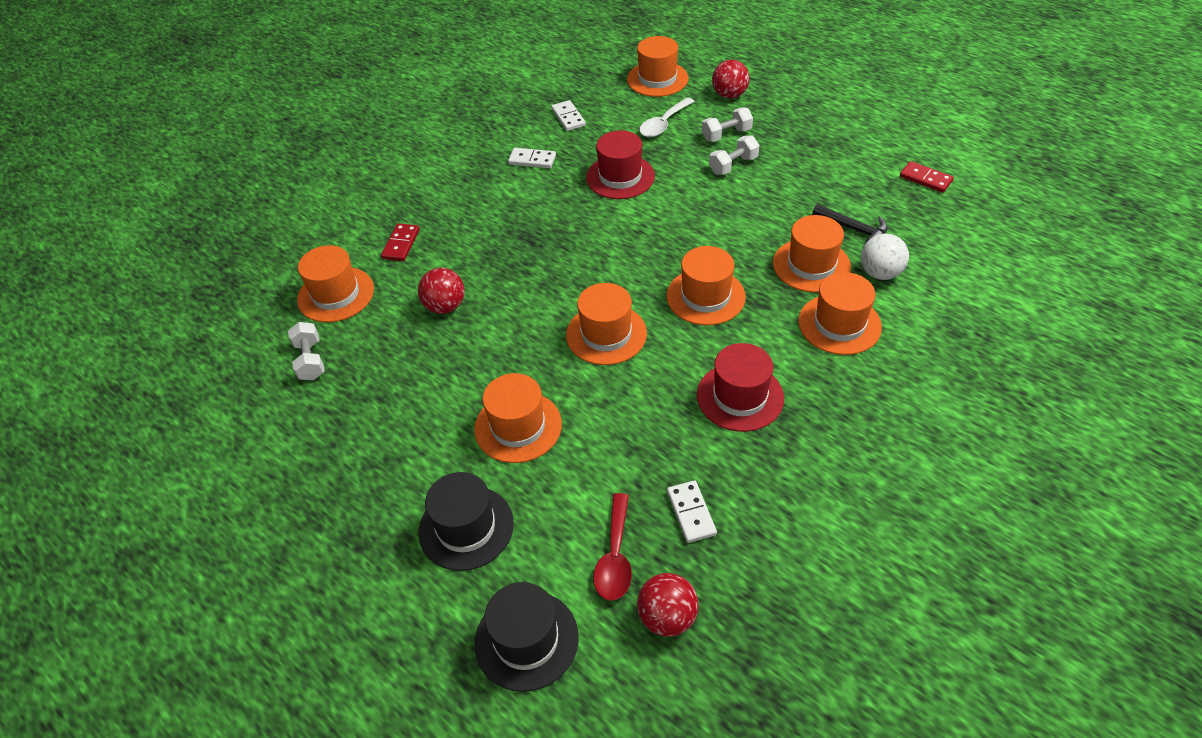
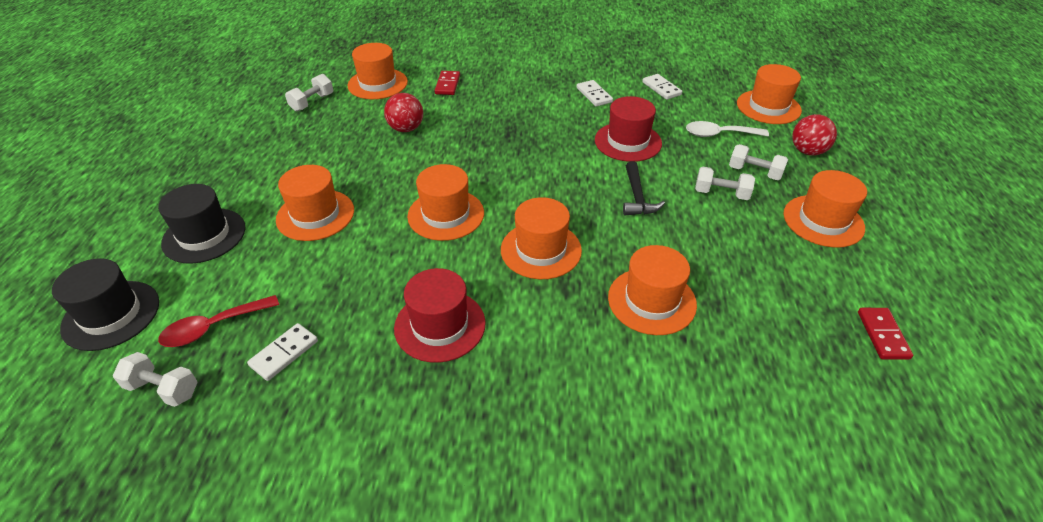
camera: 50 degrees right, 5 degrees down
red domino [381,223,420,261] -> red domino turned 60 degrees counterclockwise [435,71,460,95]
white domino [551,100,586,131] -> white domino turned 60 degrees counterclockwise [642,74,682,100]
red ball [637,573,699,637] -> white dumbbell [113,352,198,407]
orange hat [798,272,882,355] -> orange hat moved to [783,170,867,248]
black hammer [812,204,888,244] -> black hammer moved to [623,161,665,216]
white ball [861,233,909,280] -> none

